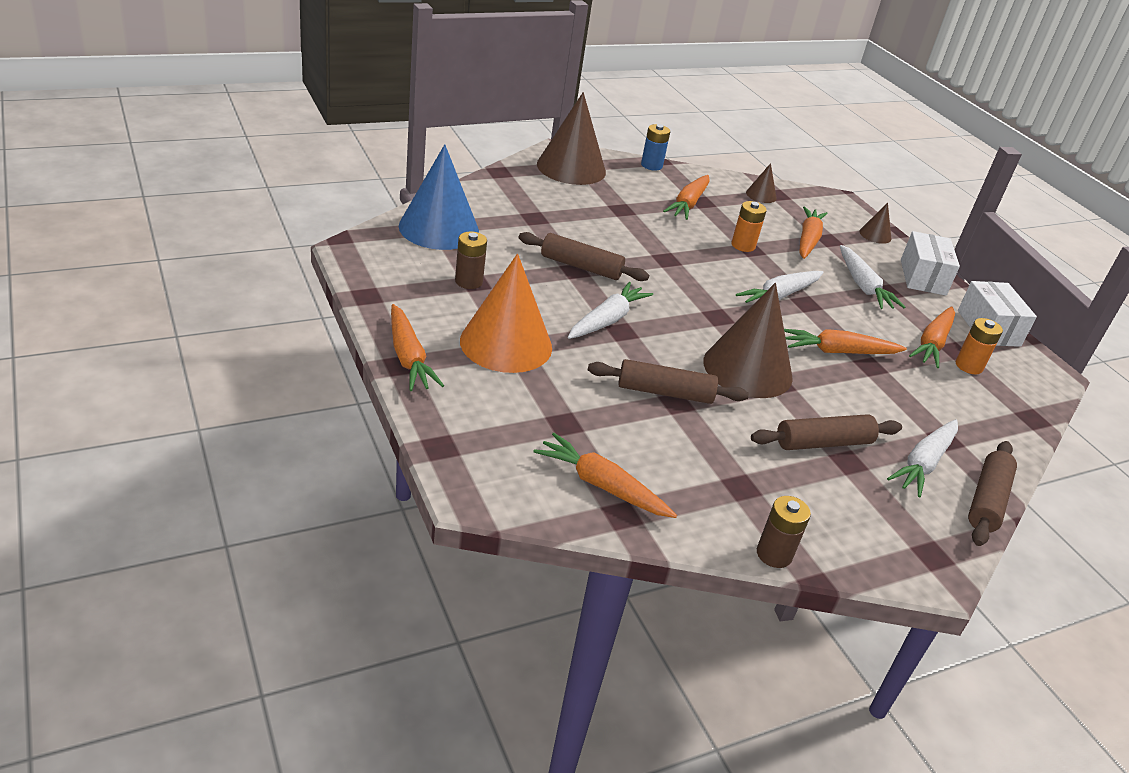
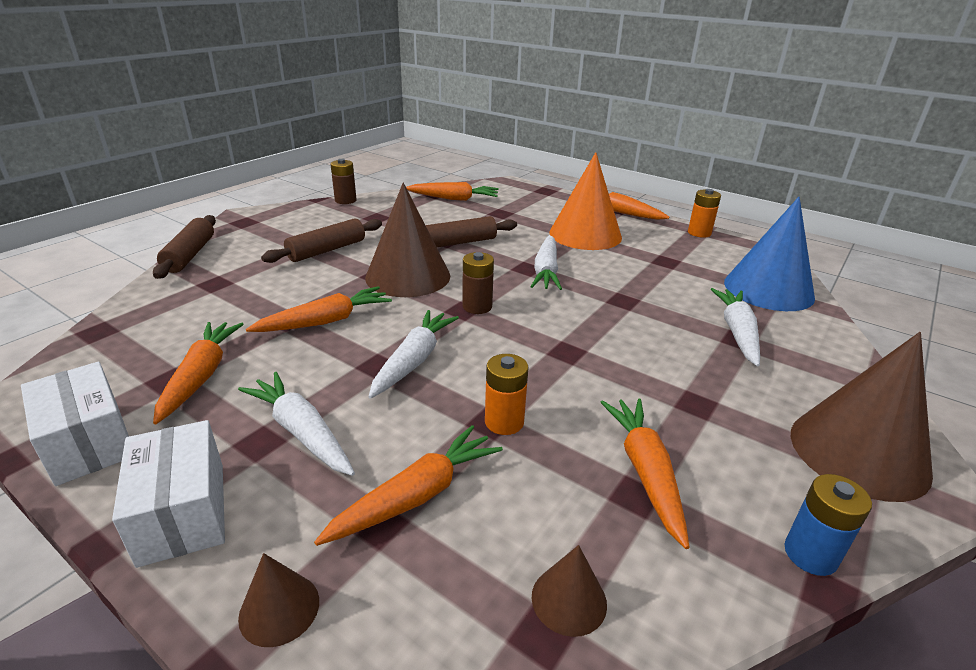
camera: 155 degrees right, 5 degrees down
brown battery [455,231,487,289] -> brown battery moved to [463,252,494,314]
brown rolling pin [518,232,649,281] -> none
orange carrot [800,206,828,259] -> orange carrot turned 120 degrees counterclockwise [314,425,503,546]
white carrot [887,419,958,497] -> white carrot moved to [711,288,760,366]
orange battery [956,318,1003,374] -> orange battery moved to [688,189,721,238]

